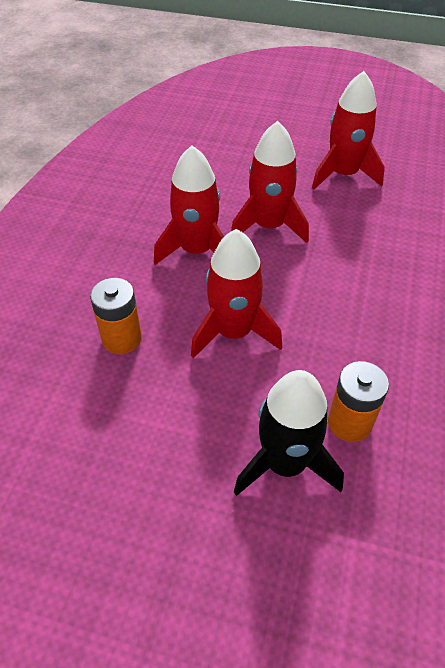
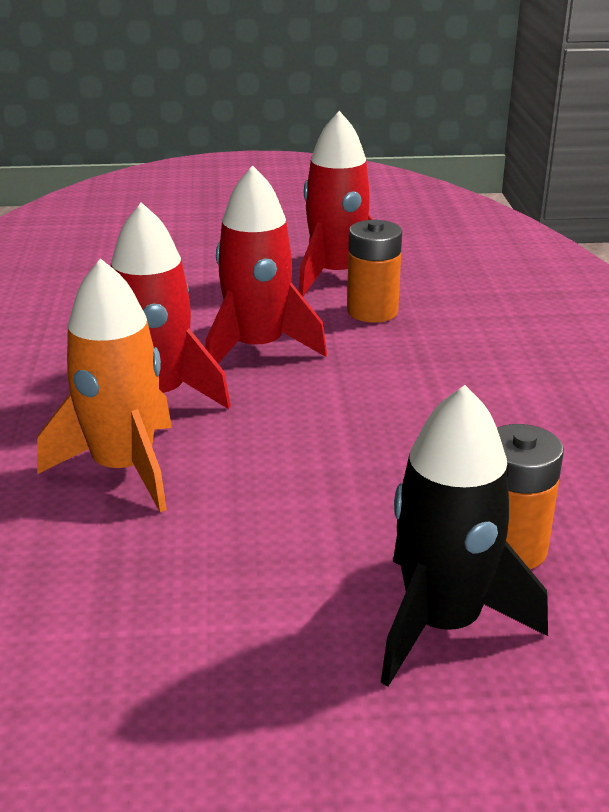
camera: 20 degrees left, 20 degrees down
orange battery [90,278,142,354] -> orange battery moved to [347,220,402,323]
red rocket [191,229,282,358] -> none
none -> orange rocket [37,258,172,513]

